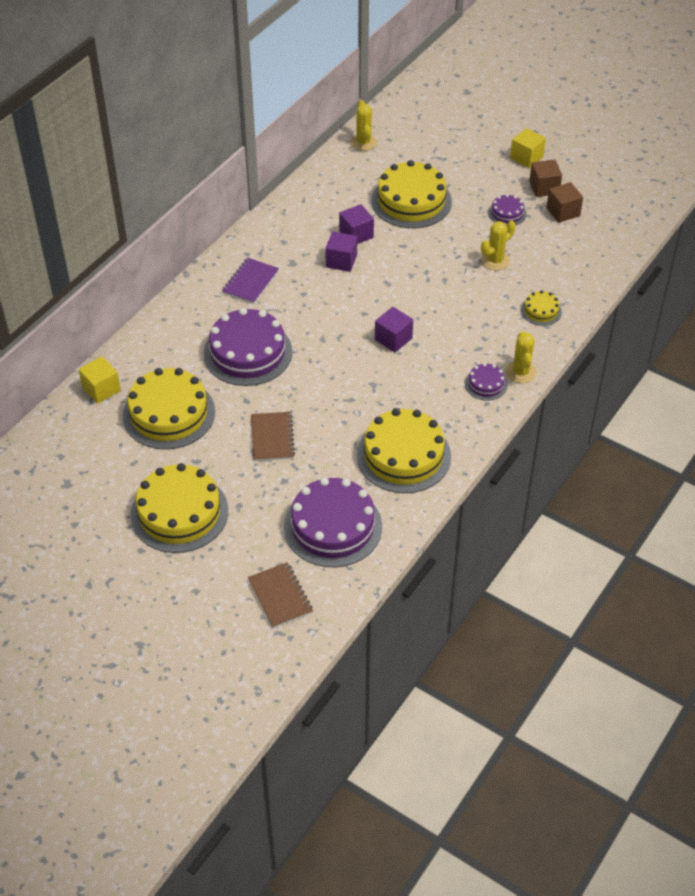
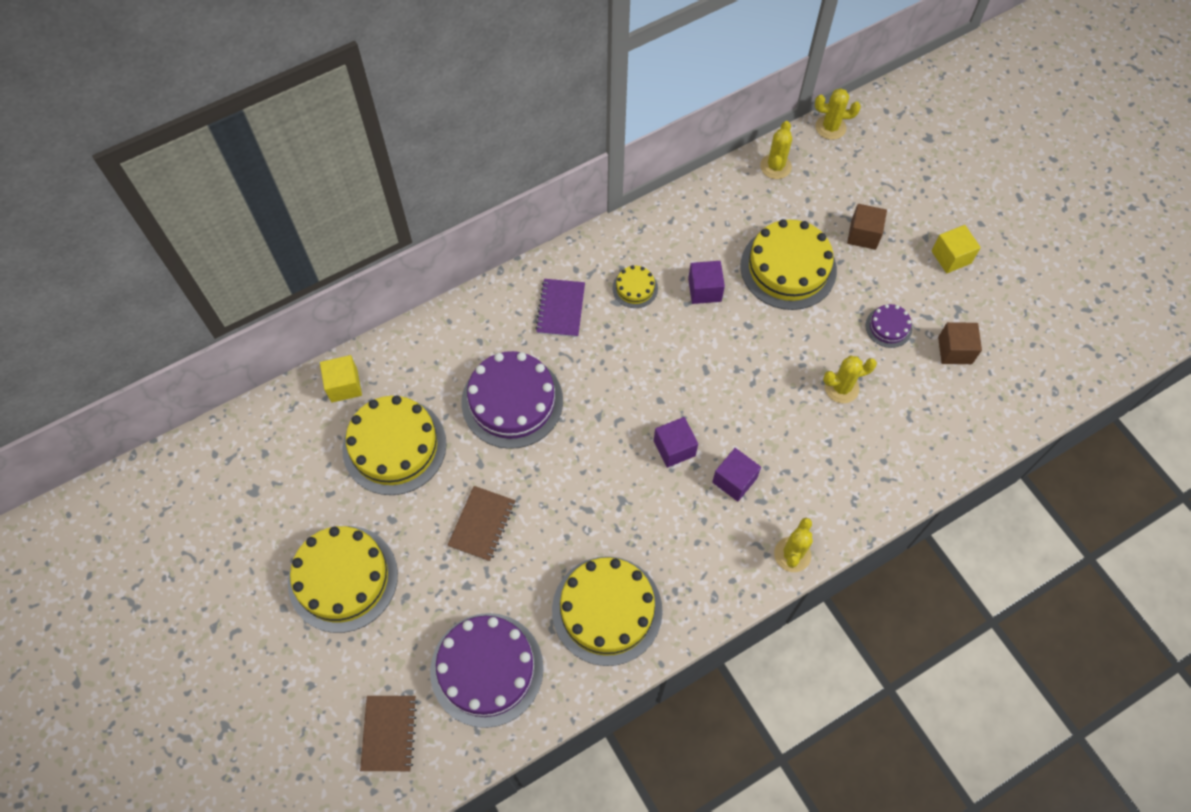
camera: 25 degrees right, 15 degrees up
purple notebook [222,258,279,304] -> purple notebook turned 45 degrees counterclockwise [536,279,585,337]
purple cube [325,231,357,272] -> purple cube moved to [712,448,761,502]
purple cake [465,363,508,401] -> none
yellow cake [521,290,562,326] -> yellow cake moved to [612,265,658,308]
brown cube [529,160,562,197] -> brown cube moved to [847,204,887,250]
none -> yellow cactus [815,88,861,140]

